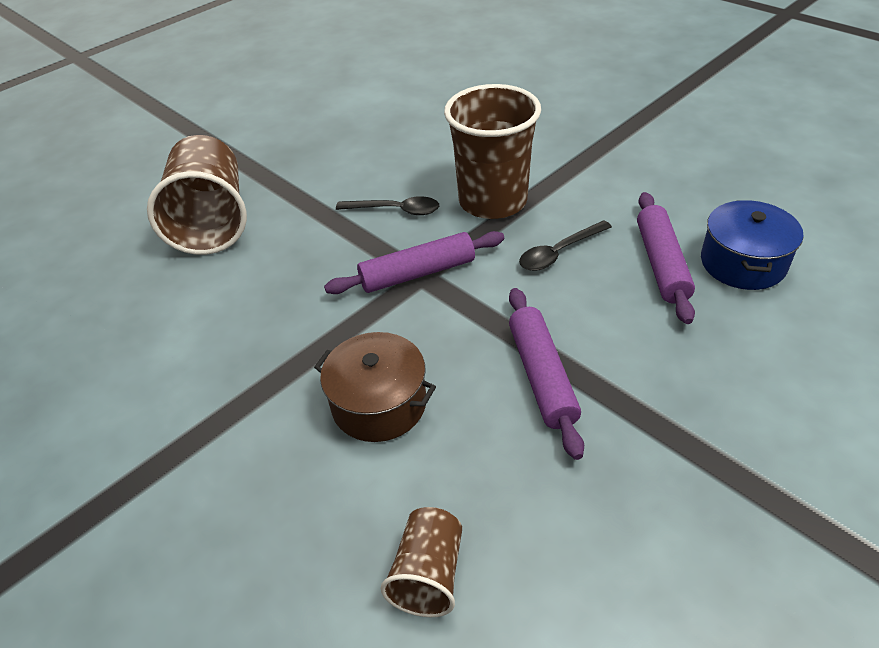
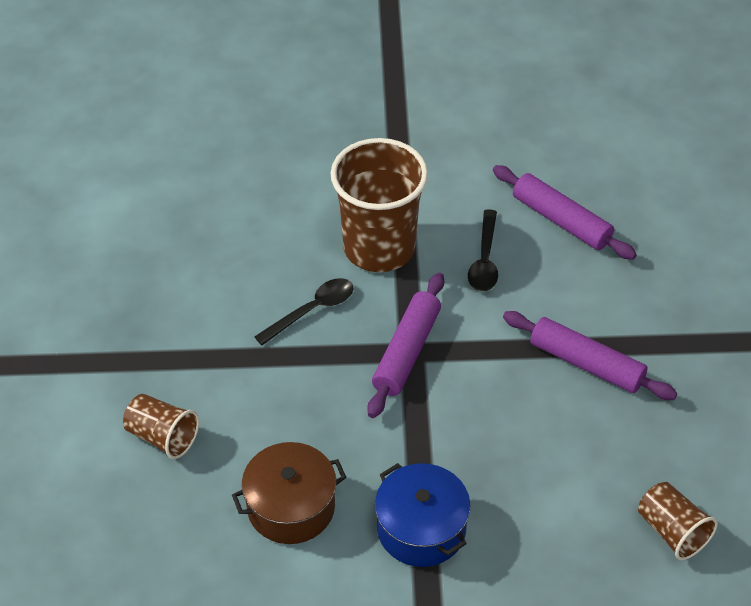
camera: 50 degrees left, 5 degrees up
brown cup [147,135,247,255] -> brown cup [123,394,199,459], size x0.51
brown pot [314,332,436,442] -> brown pot moved to [232,442,346,544]
blue pot [701,200,803,290] -> blue pot moved to [375,463,470,567]

